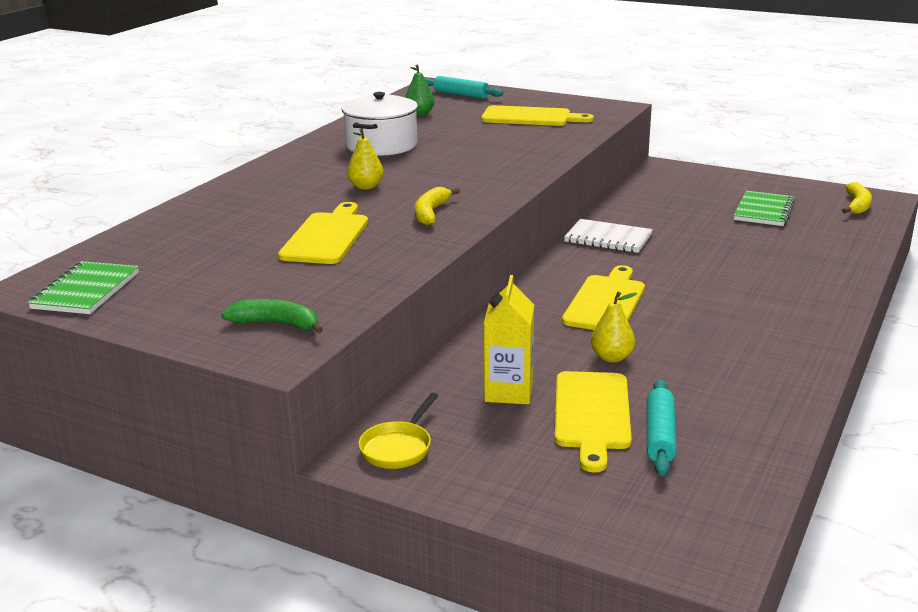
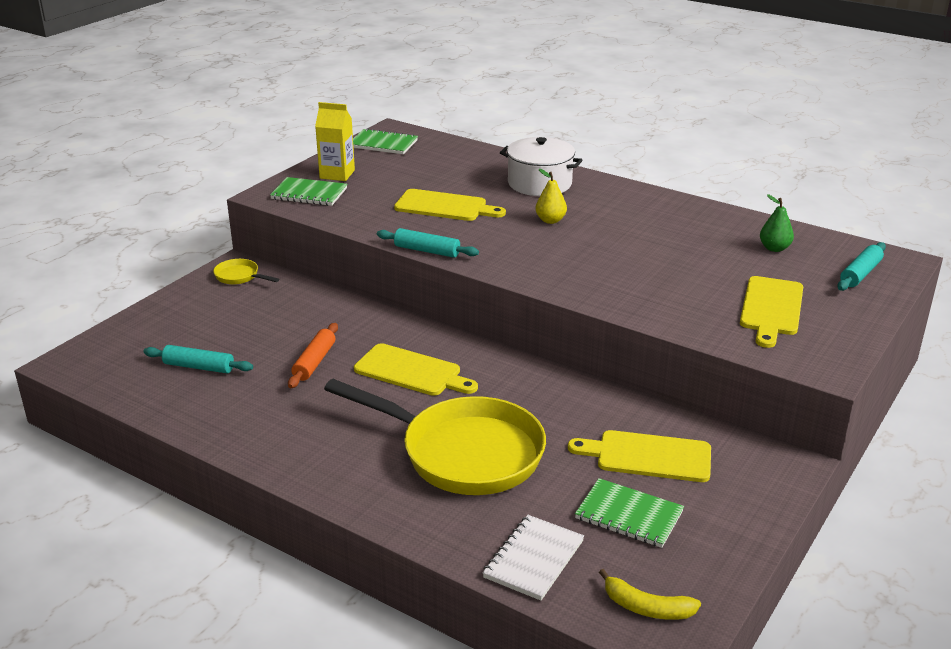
camera: 95 degrees right, 5 degrees up
green banana [222,299,323,334] -> green notebook [270,177,347,206]
white pot [342,92,418,156] -> white pot moved to [500,137,583,196]
yellow banana [414,187,460,225] -> none
yellow carton [484,275,534,404] -> yellow carton moved to [315,102,355,181]
yellow cutting board [555,371,632,473] -> yellow cutting board moved to [568,430,711,482]
white notebook [564,219,653,253] -> white notebook moved to [482,515,584,601]
yellow pear [591,292,637,362] -> orange rolling pin [288,323,338,388]
none -> yellow pan [324,379,546,495]
none -> turquoise rolling pin [377,228,479,258]

